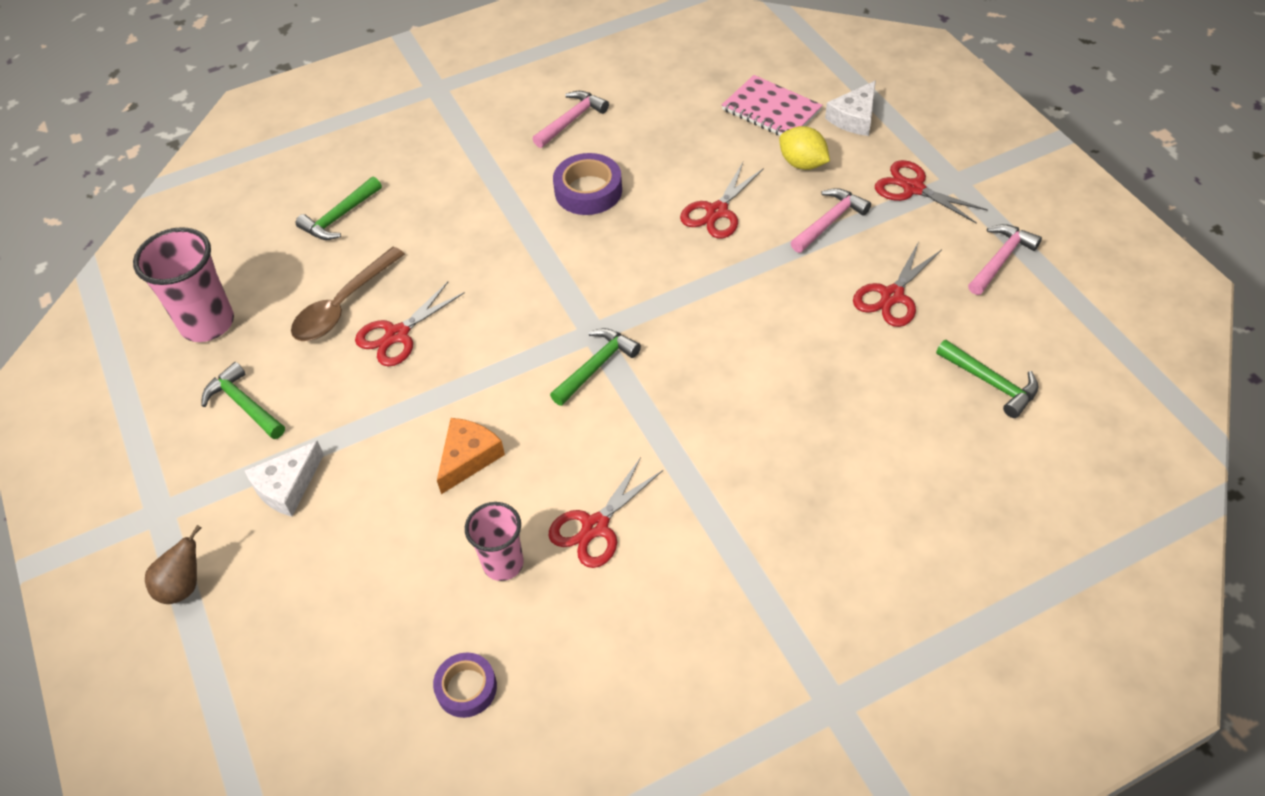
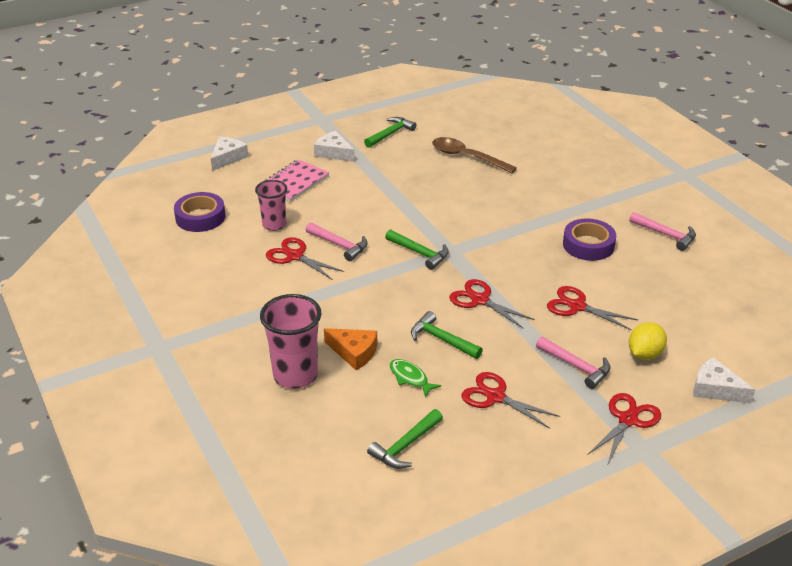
camera: 85 degrees right, 15 degrees down
pink cup [133,227,234,342] -> pink cup moved to [260,294,321,389]
brown pear [145,525,201,604] -> none
green hammer [296,176,382,240] -> green hammer moved to [411,311,483,359]
red scissors [355,282,465,366] -> red scissors moved to [449,279,535,329]
purple tape [433,653,497,718] -> purple tape [174,192,225,232], size x1.52
orange cheese [437,418,505,494] -> orange cheese moved to [324,328,377,370]
pink notebook [722,75,823,135] -> pink notebook moved to [262,159,330,202]
pink hammer [968,224,1042,295] -> pink hammer moved to [306,223,368,261]
none -> white cheese [211,137,248,171]
none -> green fish [390,359,441,397]

